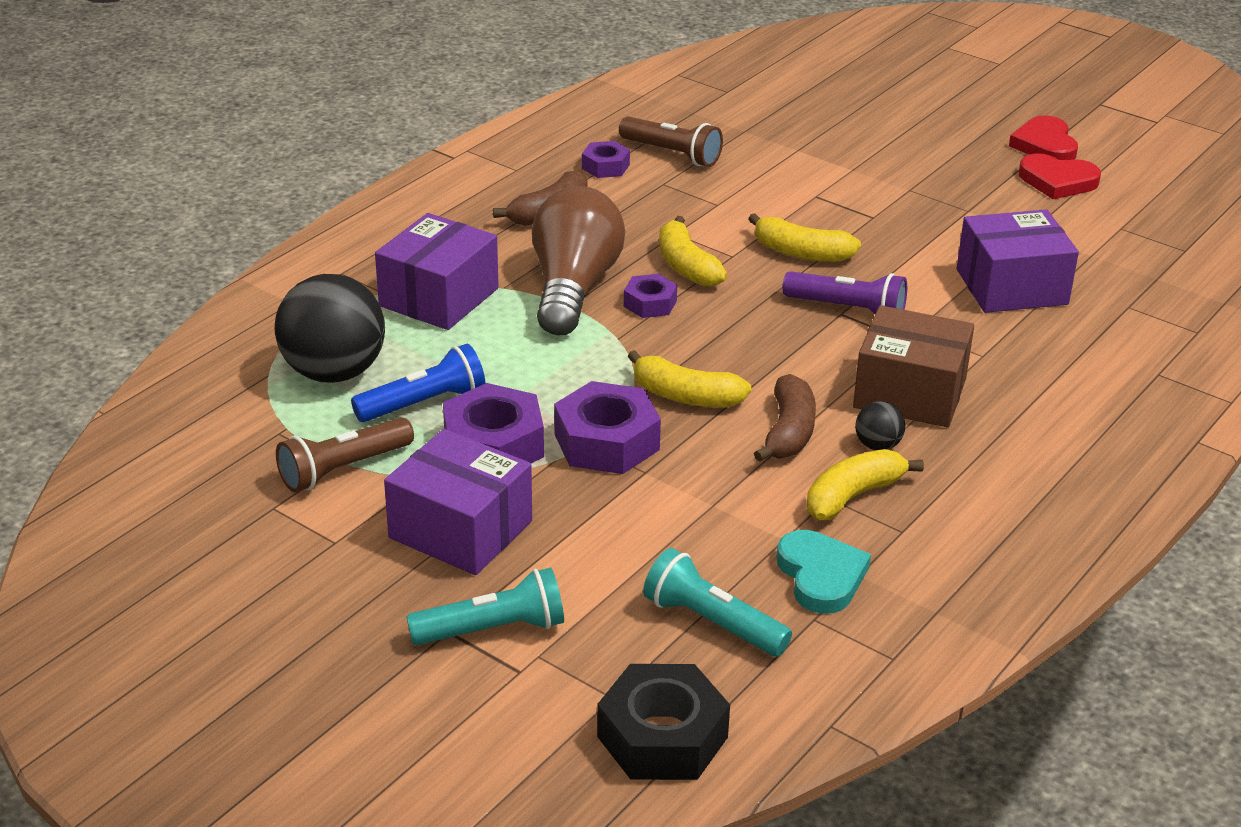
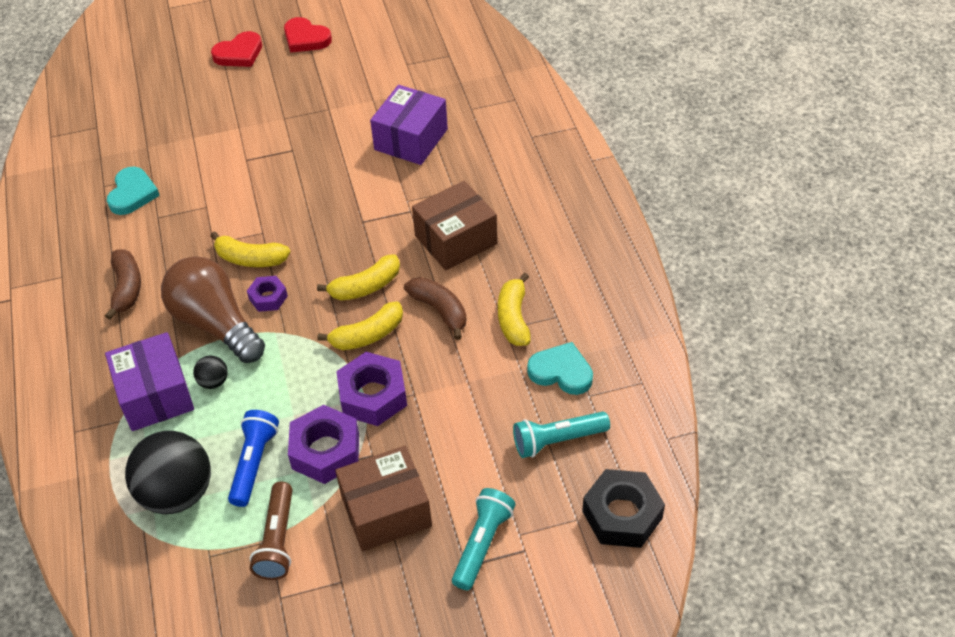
camera: 50 degrees left, 15 degrees up
purple box [384,429,532,575] -> brown box [335,446,432,551]
purple nut [582,141,630,178] -> none
brown flashlight [619,116,723,167] -> turquoise heart [107,167,160,215]
yellow banana [748,213,861,262] -> yellow banana moved to [317,254,400,300]
purple flashlight [782,271,907,314] -> none
black ball [855,401,905,450] -> black ball moved to [193,356,228,389]
red heart [1019,153,1101,199] -> red heart moved to [211,31,262,67]

